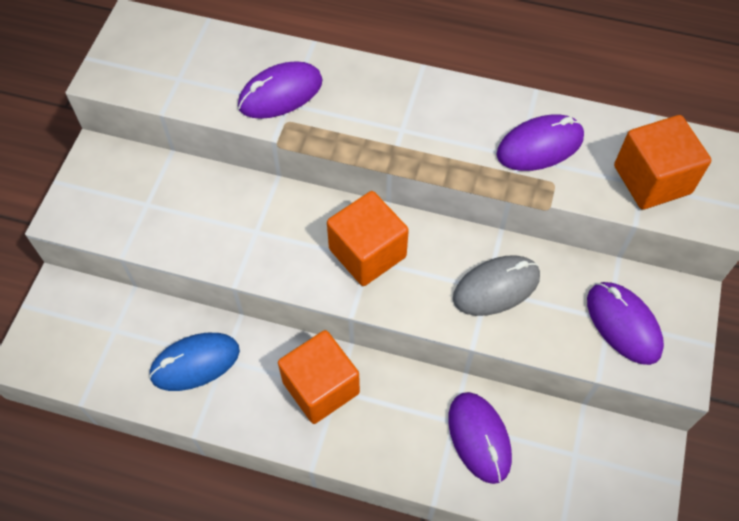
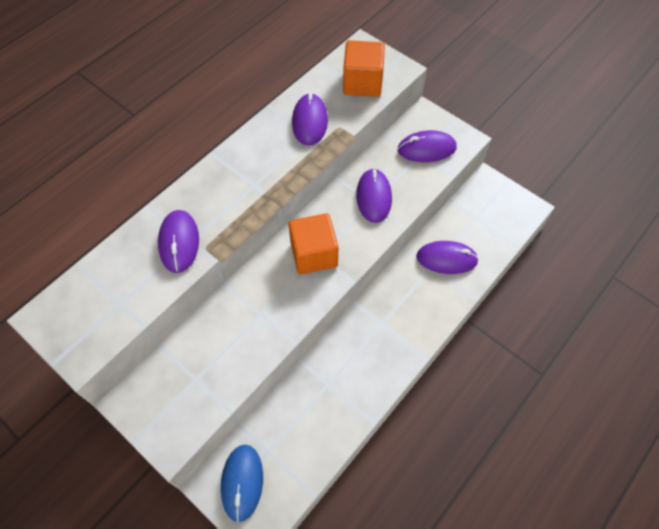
camera: 65 degrees left, 0 degrees up
blue mouse [149,333,240,391] -> blue mouse moved to [221,445,263,522]
orange cube [278,330,360,424] -> none
grey mouse [453,255,540,316] -> purple mouse [356,168,392,223]

